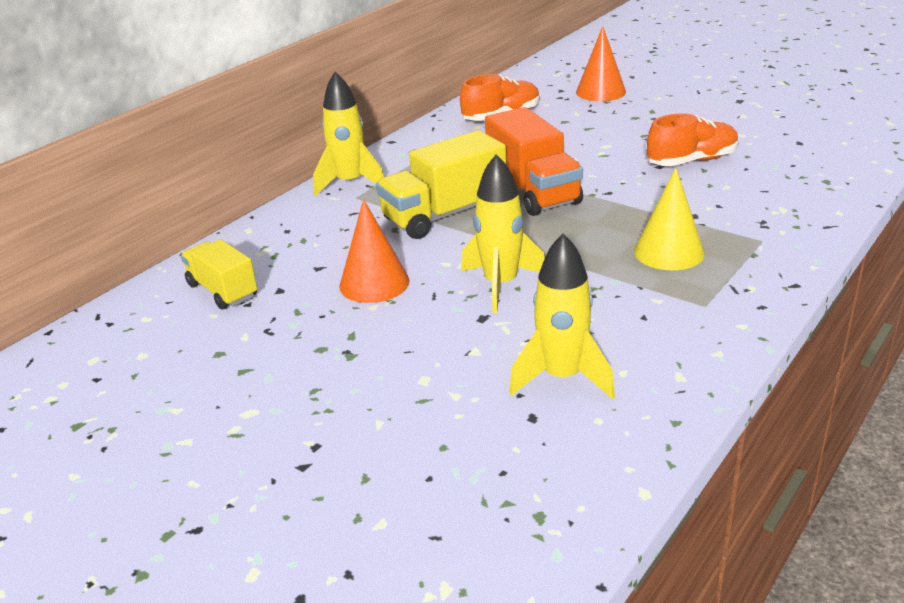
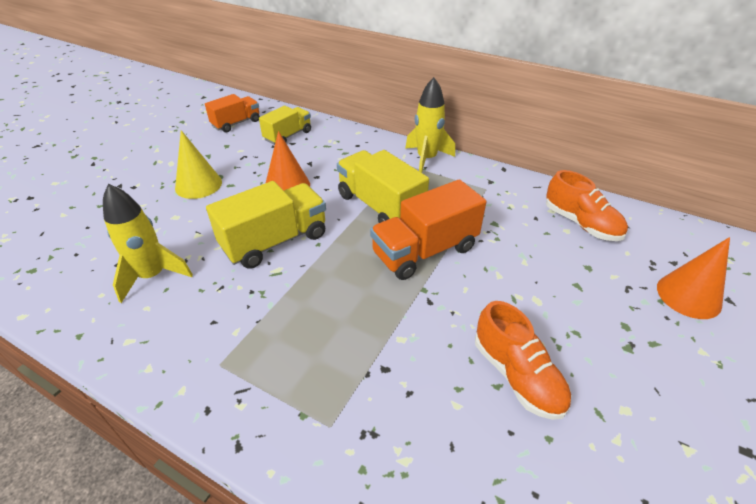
camera: 80 degrees right, 10 degrees up
yellow rocket [461,154,545,313] -> yellow truck [206,181,326,269]
yellow cone [634,168,705,270] -> yellow cone moved to [175,130,222,199]
none -> orange truck [205,94,260,132]

